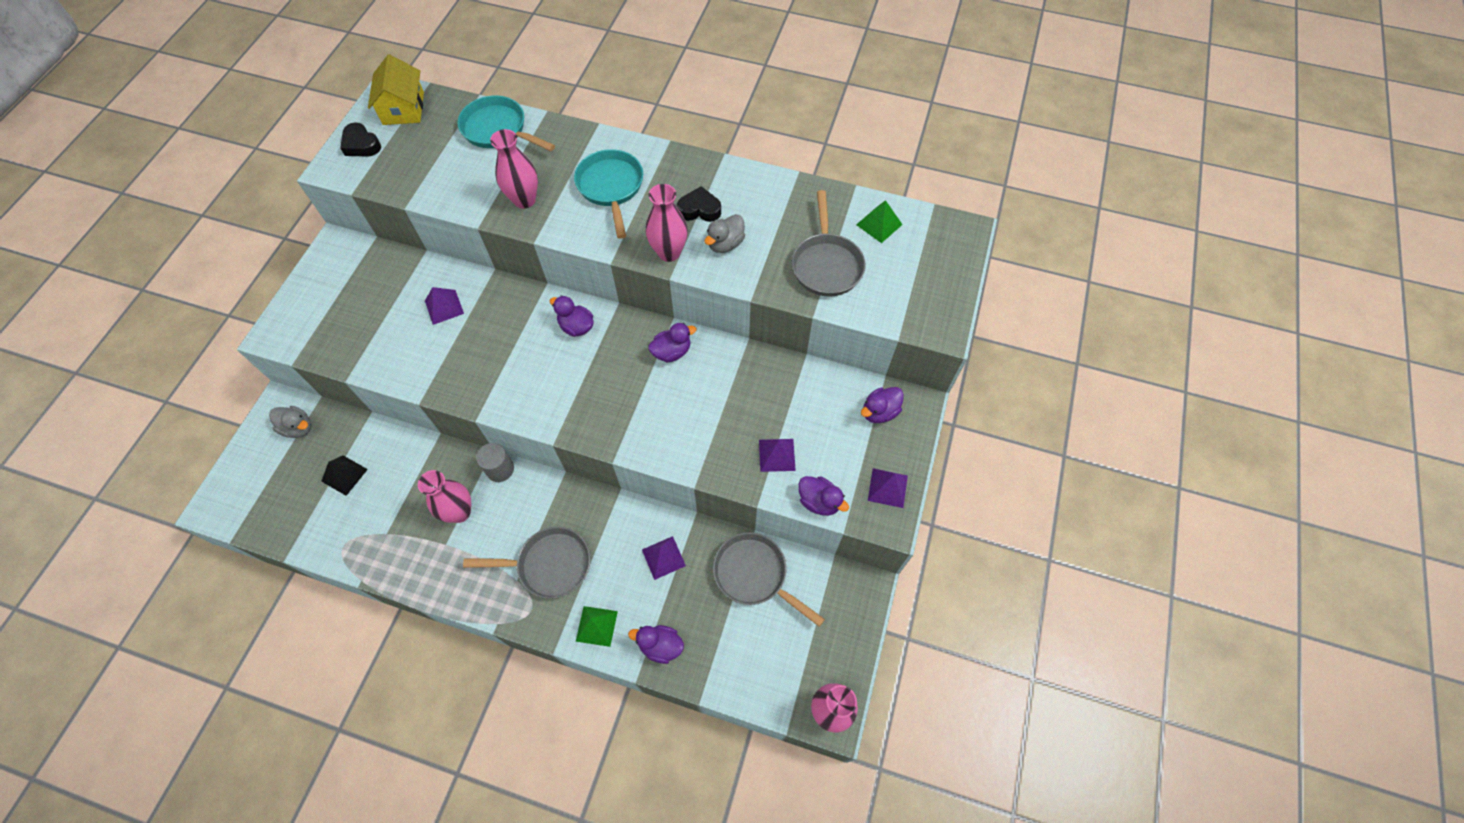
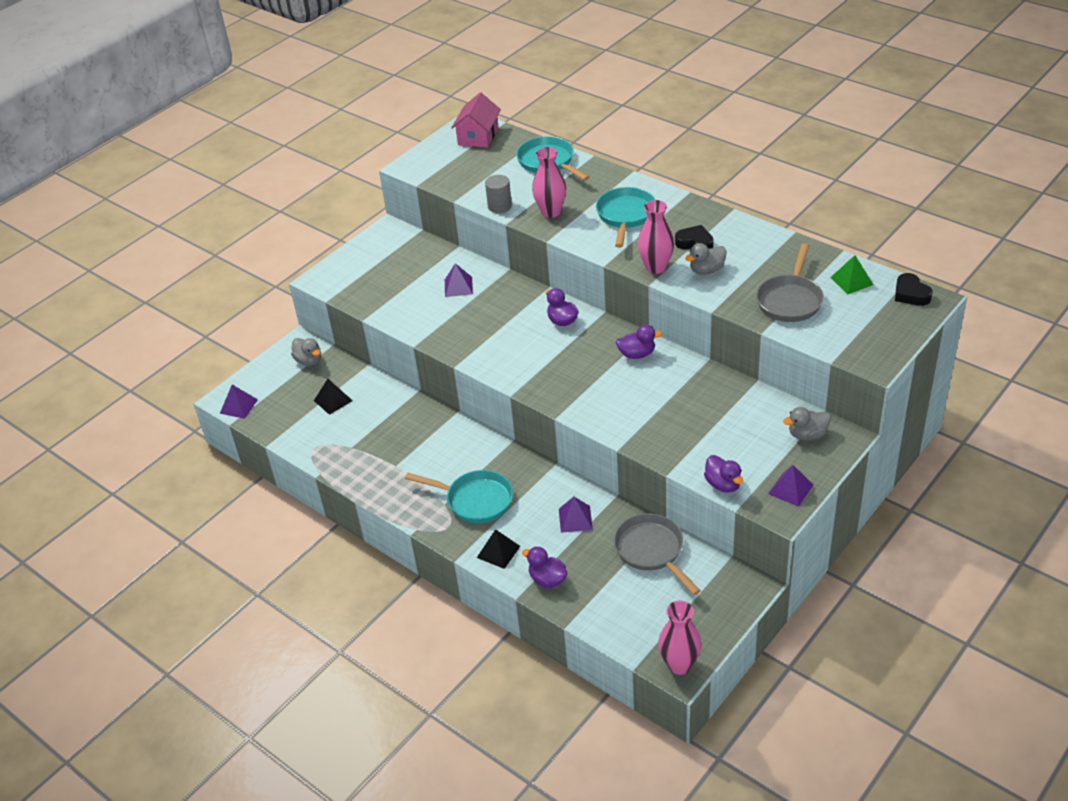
camera: 25 degrees right, 20 degrees down
black heart [340,123,381,156] -> black heart moved to [895,273,933,306]
yellow house [368,54,424,125] -> pink house [451,92,501,148]
pink vase [418,470,471,523] -> none
grey pan [463,527,591,599] -> turquoise pan [405,470,513,523]
grey cylinder [476,443,514,482] -> grey cylinder moved to [485,175,512,213]
green pyramid [576,606,618,647] -> black pyramid [477,529,520,569]
purple pyramid [759,439,796,472] -> purple pyramid moved to [220,385,258,419]
purple duck [861,387,904,423] -> grey duck [783,407,831,440]

